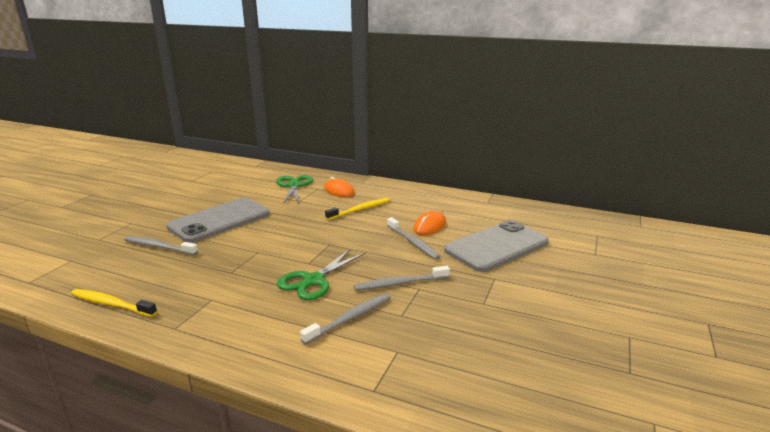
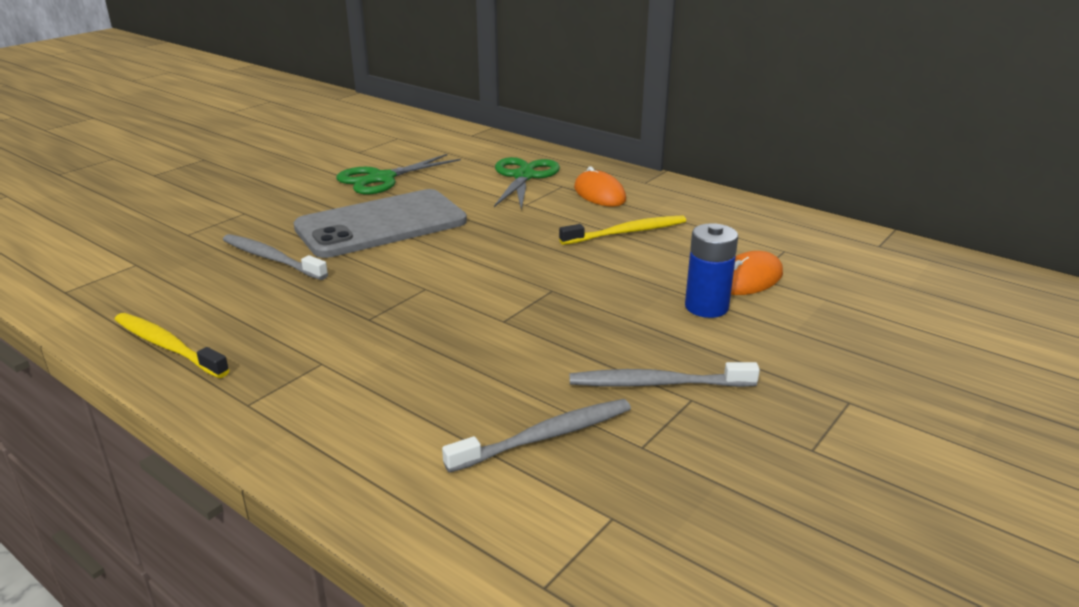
camera: 15 degrees right, 5 degrees up
green scissors [277,248,365,300] -> green scissors moved to [336,154,461,194]
grey toothbrush [387,217,441,260] -> blue battery [685,223,738,318]
grey phone [444,220,549,272] -> none

